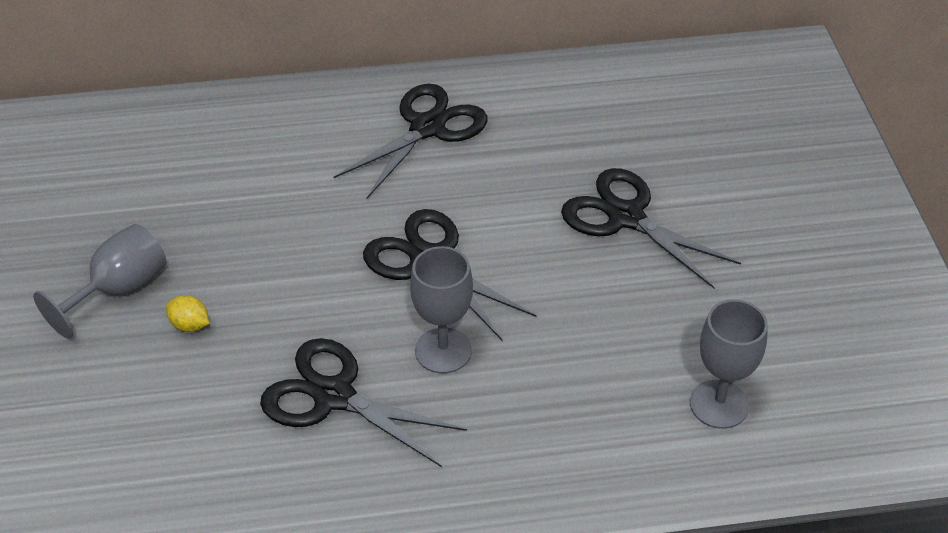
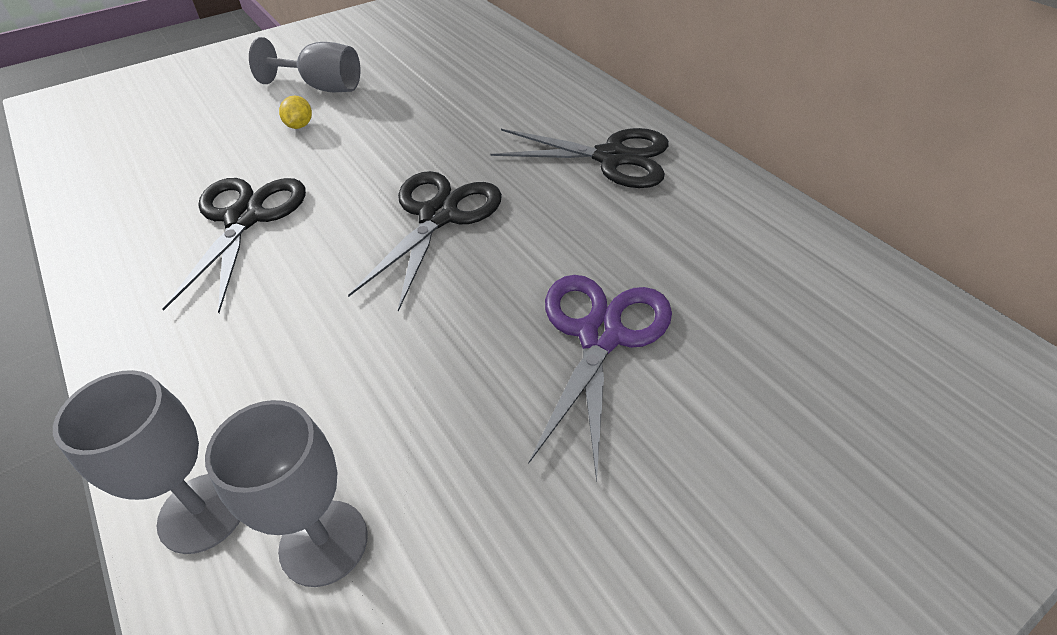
camera: 65 degrees right, 0 degrees up
grey goblet [410,246,473,374] -> grey goblet moved to [53,370,240,554]
black scissors [561,168,741,288] -> purple scissors [529,275,672,482]

